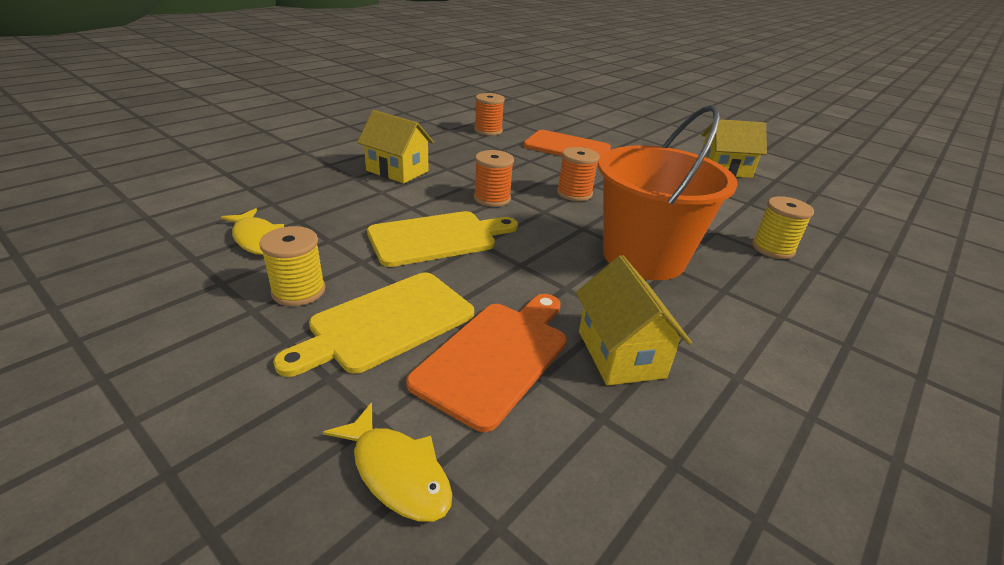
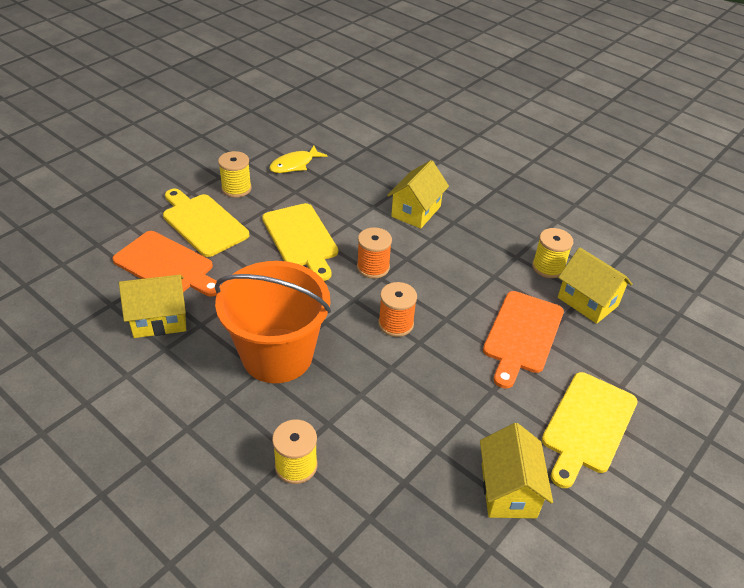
camera: 90 degrees right, 10 degrees up
yellow fish [323,402,452,522] -> none
orange spool [474,93,505,136] -> yellow spool [532,228,573,278]
none -> yellow cutting board [542,372,638,488]
none -> yellow house [558,248,633,324]

